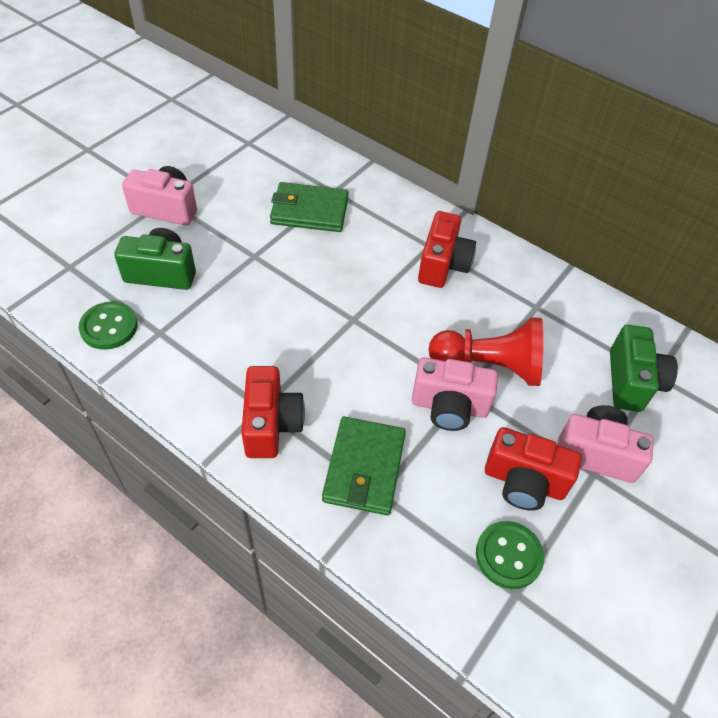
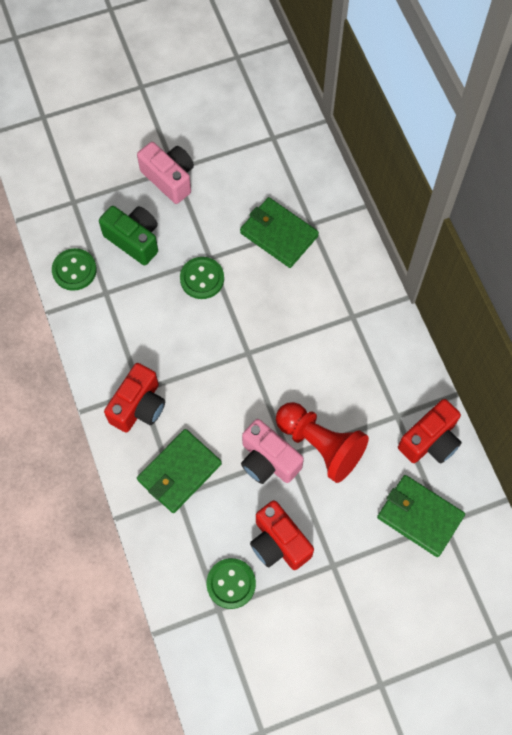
camera: 35 degrees right, 15 degrees up
red camera [418,211,476,288] -> red camera moved to [398,399,462,464]
pink camera [557,405,654,483] -> none
green camera [610,325,678,412] -> green wallet [377,475,465,557]
none -> green button [180,257,224,299]

